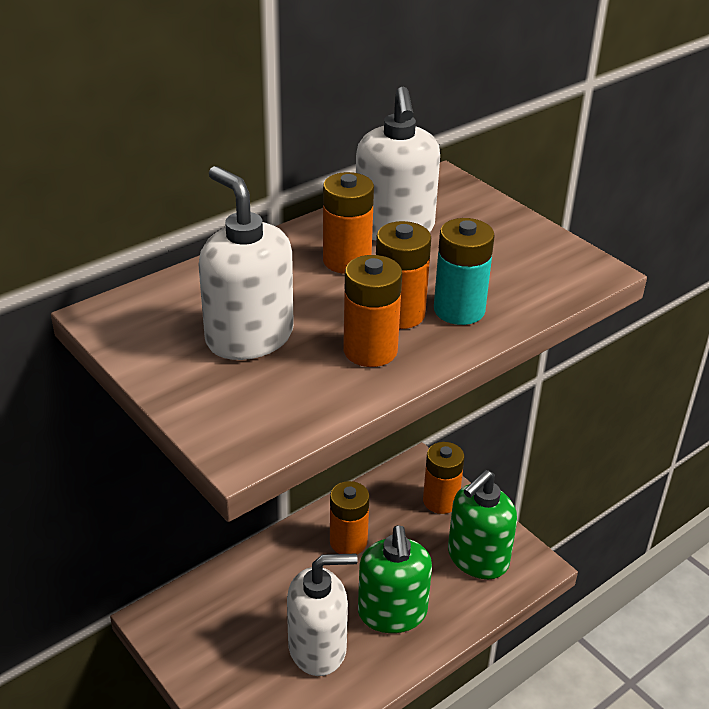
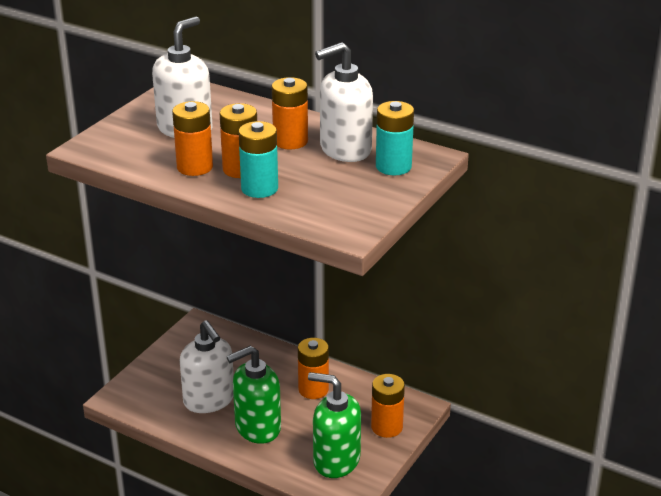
camera: 70 degrees right, 5 degrees down
none -> turquoise battery [376,101,414,176]

